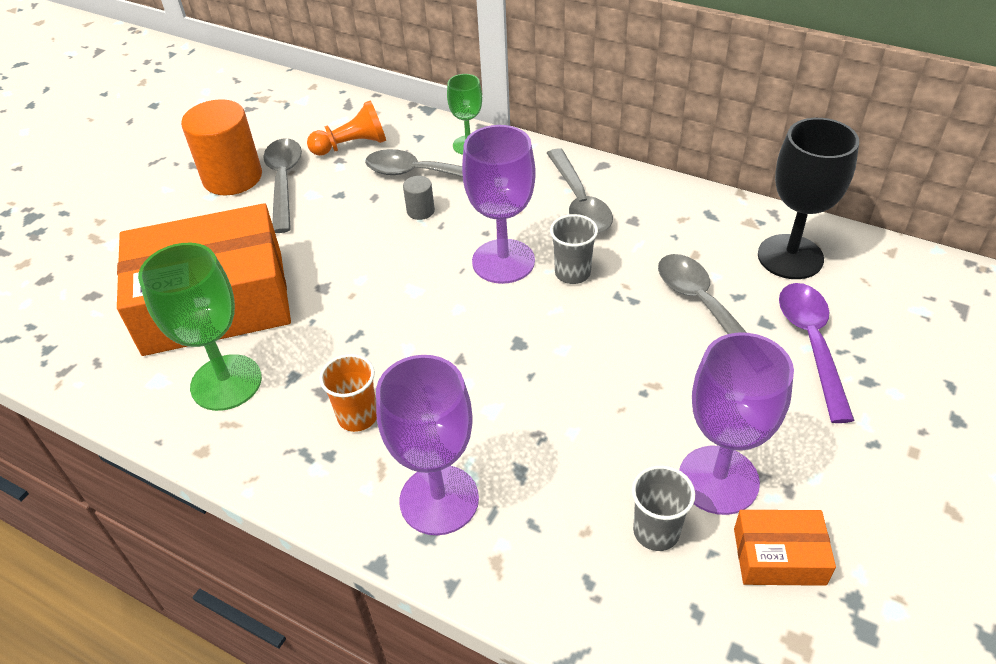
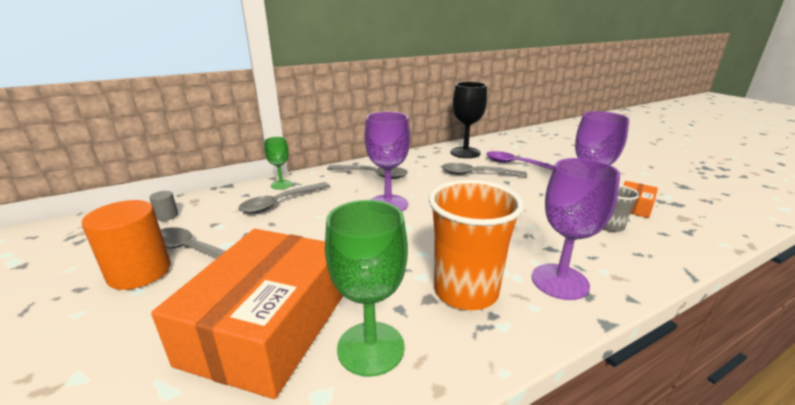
camera: 60 degrees left, 20 degrees down
orange pawn [307,101,386,156] -> none
orange cup [319,354,377,432] -> orange cup [429,180,524,310], size x2.04
grey cylinder [403,176,435,220] -> grey cylinder moved to [149,191,178,221]
grey cup [550,214,598,284] -> none

